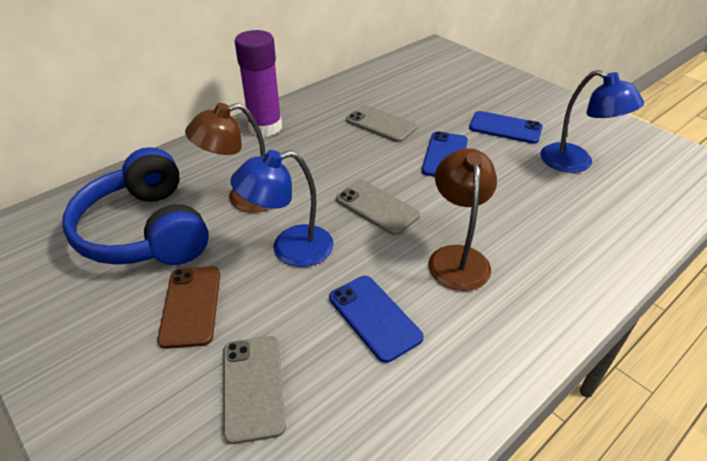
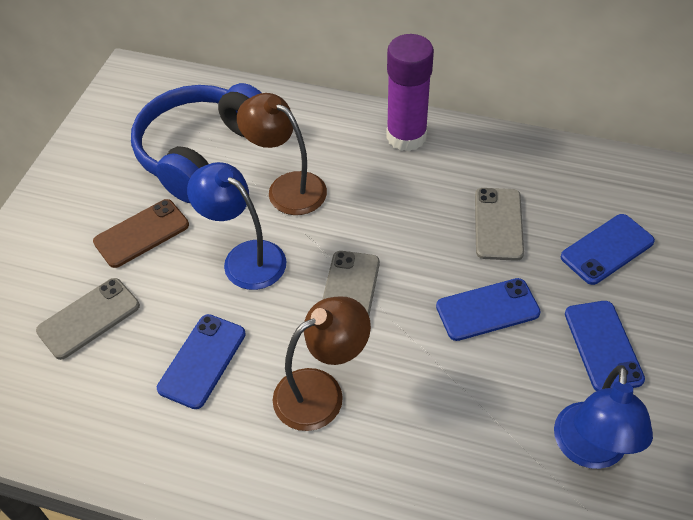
camera: 60 degrees right, 10 degrees up
none -> blue phone [561,214,655,285]

